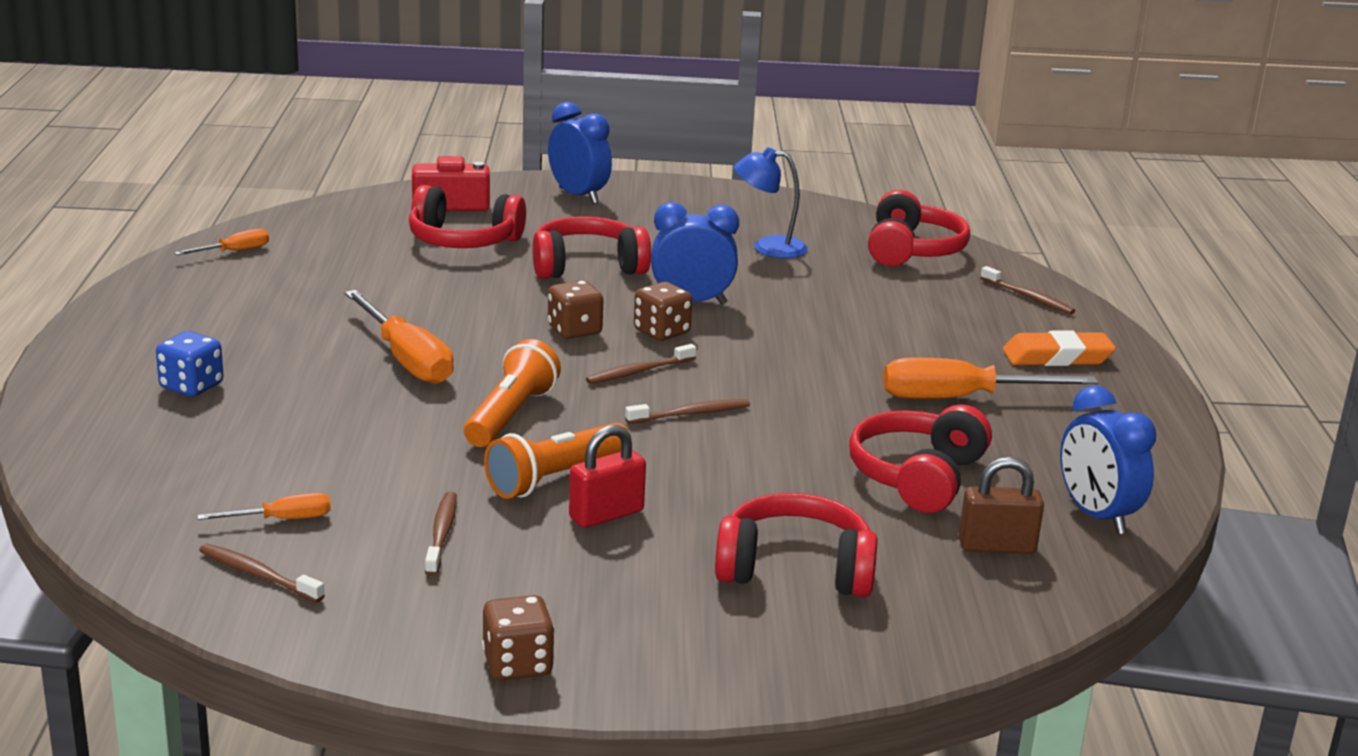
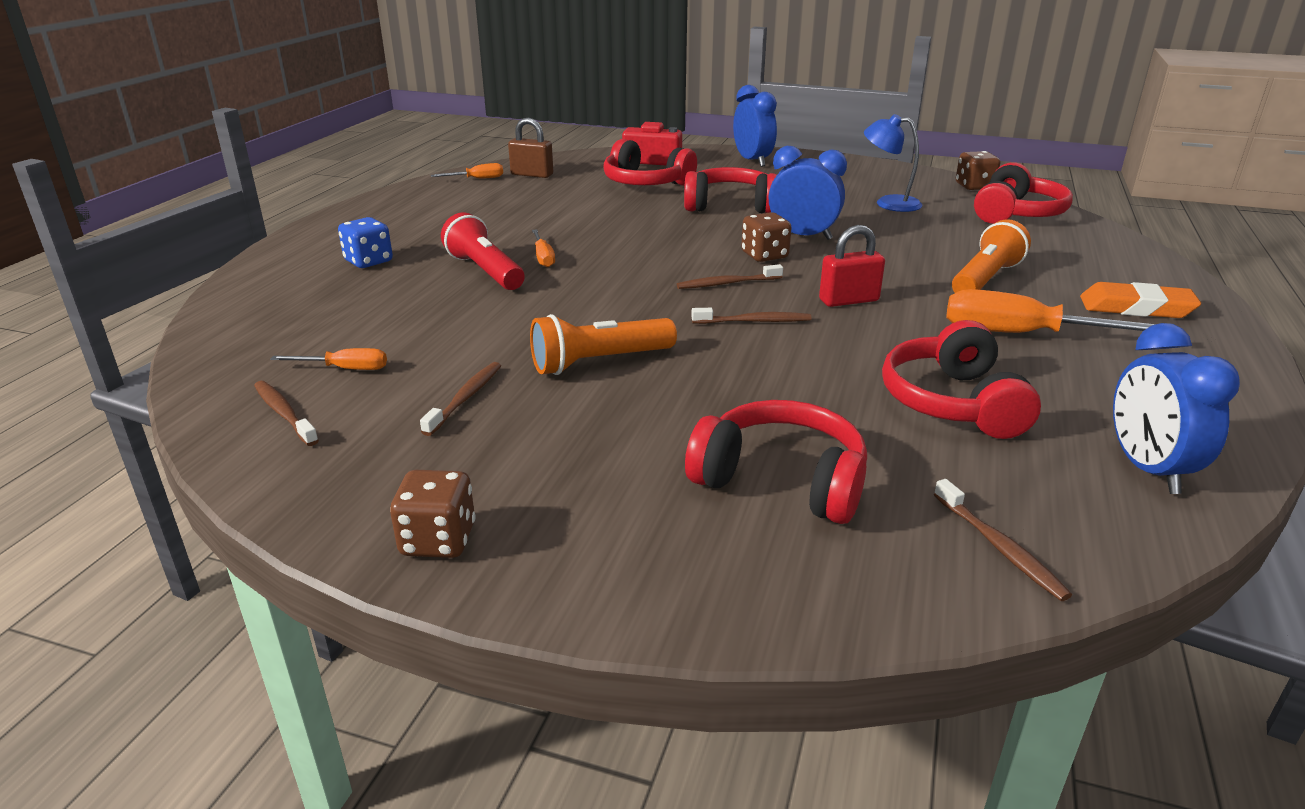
camera: 20 degrees right, 5 degrees up
orange screwdriver [344,290,454,384] -> orange screwdriver [532,229,555,267], size x0.51
orange flashlight [464,339,561,447] -> orange flashlight moved to [952,219,1031,293]
brown dice [548,280,603,339] -> brown dice moved to [956,151,1001,190]
red padlock [569,425,646,528] -> red padlock moved to [819,225,885,307]
red headphones [849,404,992,513] -> red headphones turned 45 degrees counterclockwise [882,320,1041,439]
brown padlock [959,457,1044,554] -> brown padlock moved to [508,118,553,178]
brown toothbrush [980,266,1075,314] -> brown toothbrush moved to [934,479,1072,601]
none -> red flashlight [441,212,525,290]

